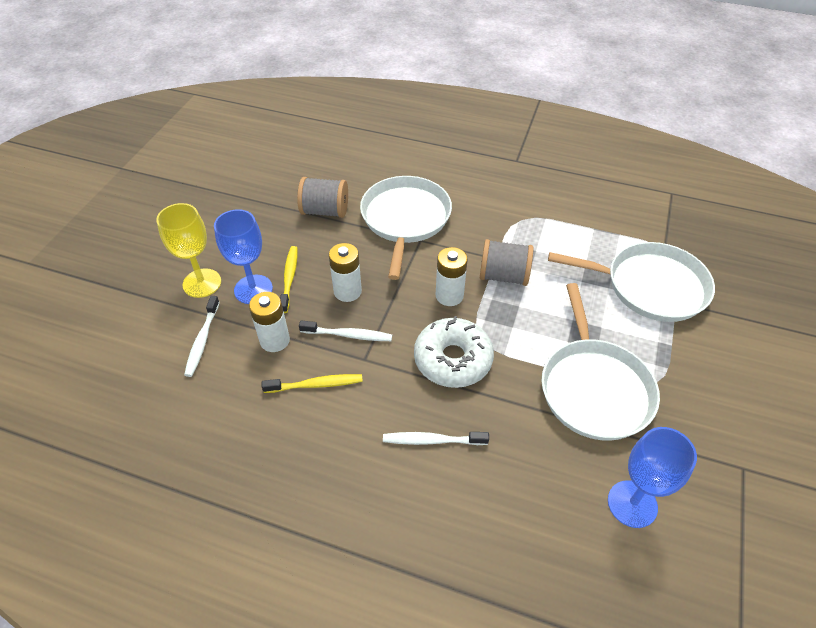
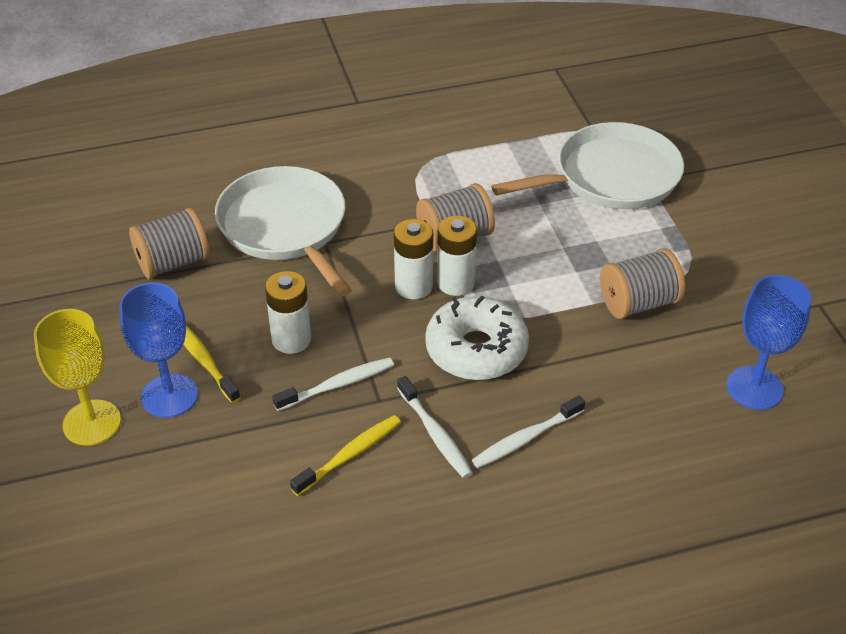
camera: 35 degrees left, 5 degrees down
white toothbrush [184,296,220,377] -> white toothbrush moved to [397,376,473,478]
white battery [249,292,290,352] -> white battery moved to [437,216,477,296]
white pan [542,283,660,441] -> grey spool [600,248,685,319]

